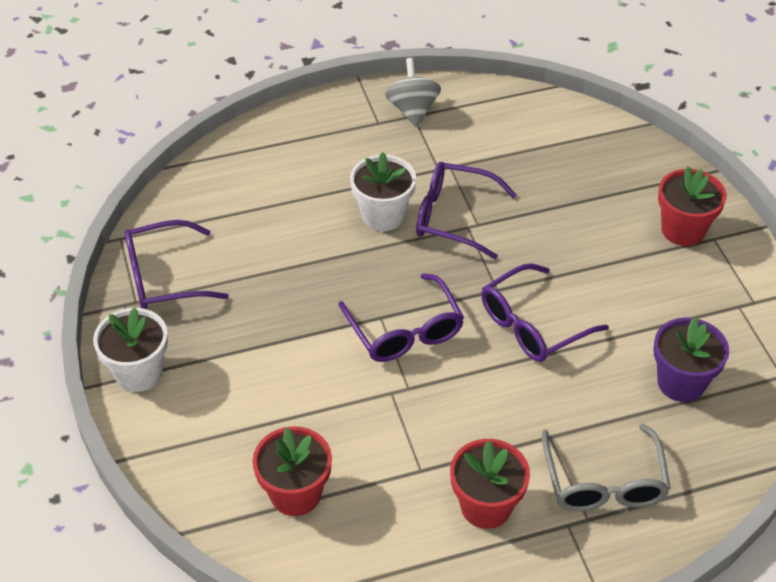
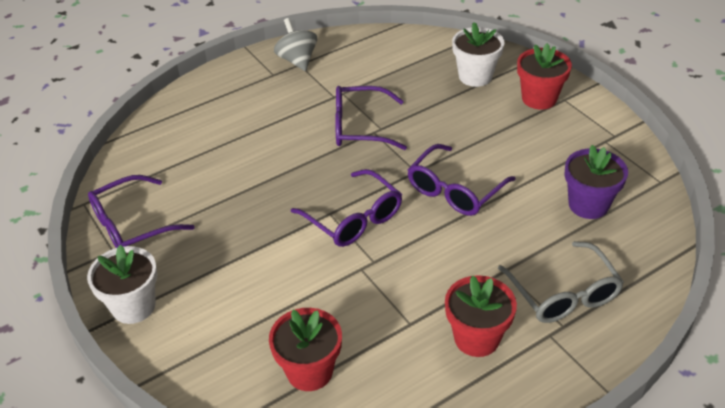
camera: 15 degrees left, 5 degrees down
white flower pot [350,152,416,231] -> white flower pot moved to [452,22,504,87]

